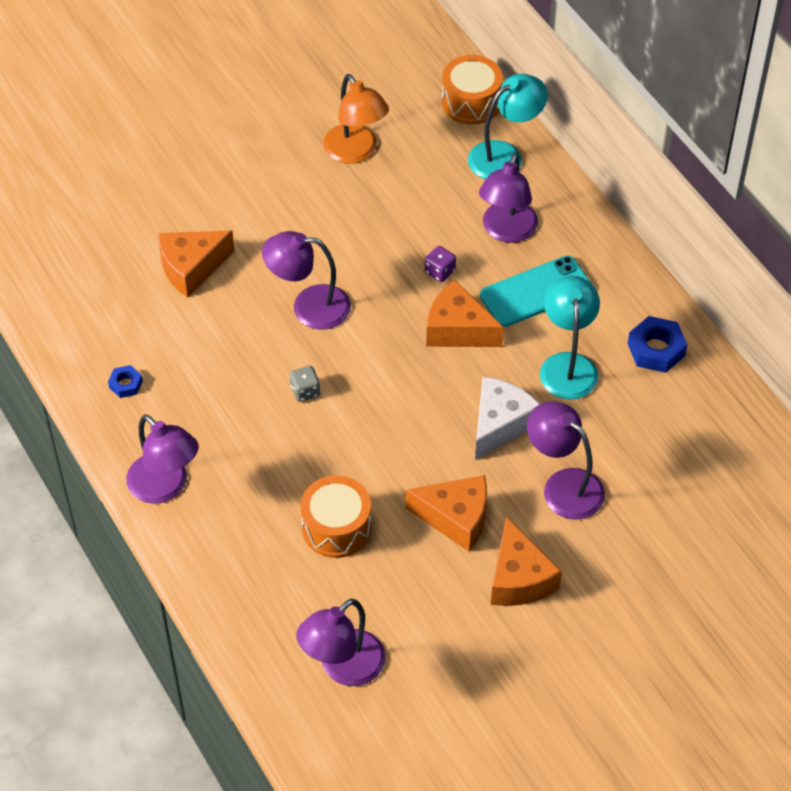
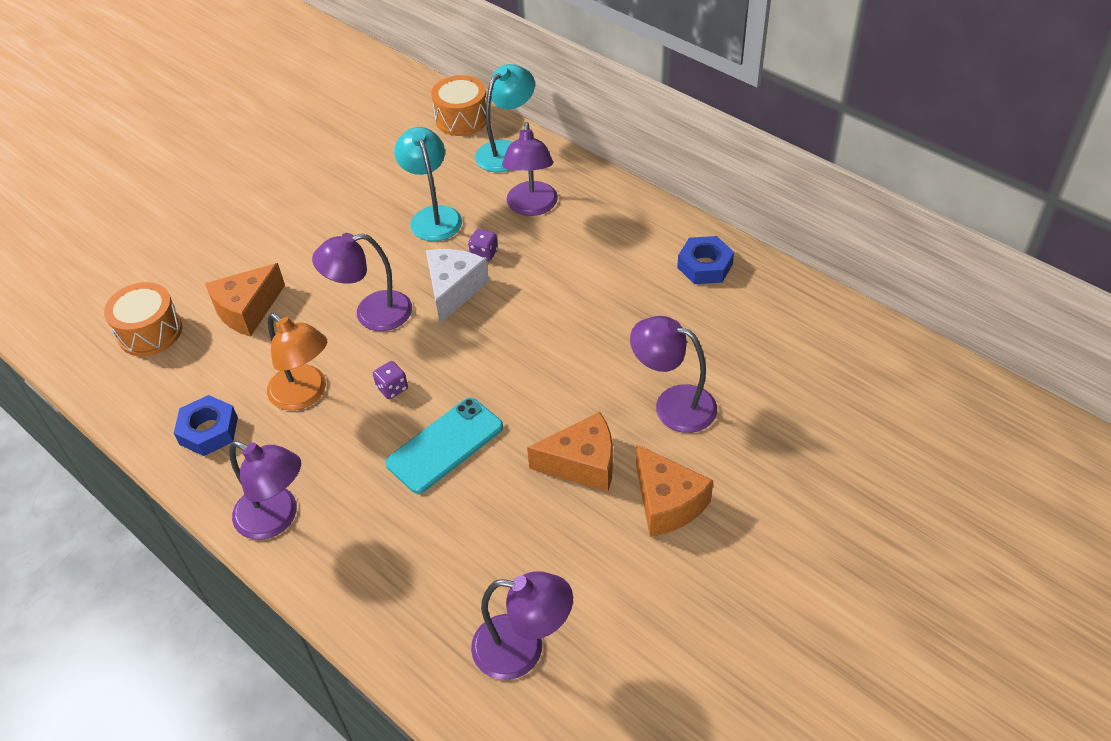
camera: 15 degrees left, 5 degrees down
blue nut [108,365,143,398] -> blue nut [174,395,238,456], size x1.75
grey dice [290,366,320,402] -> purple dice [373,361,408,399]
purple lamp [296,599,386,686] -> purple lamp turned 105 degrees counterclockwise [471,571,573,680]
orange drum [300,475,372,558] -> orange drum moved to [104,282,182,356]
orange lamp [323,74,389,164] -> orange lamp moved to [267,313,327,411]
orange cheese [426,280,504,347] -> none
white cheese [475,377,540,460] -> white cheese moved to [426,249,489,323]
turquoise phone [480,256,592,327] -> turquoise phone moved to [385,398,503,494]
turquoise lamp [540,276,600,400] -> turquoise lamp moved to [394,127,462,241]

